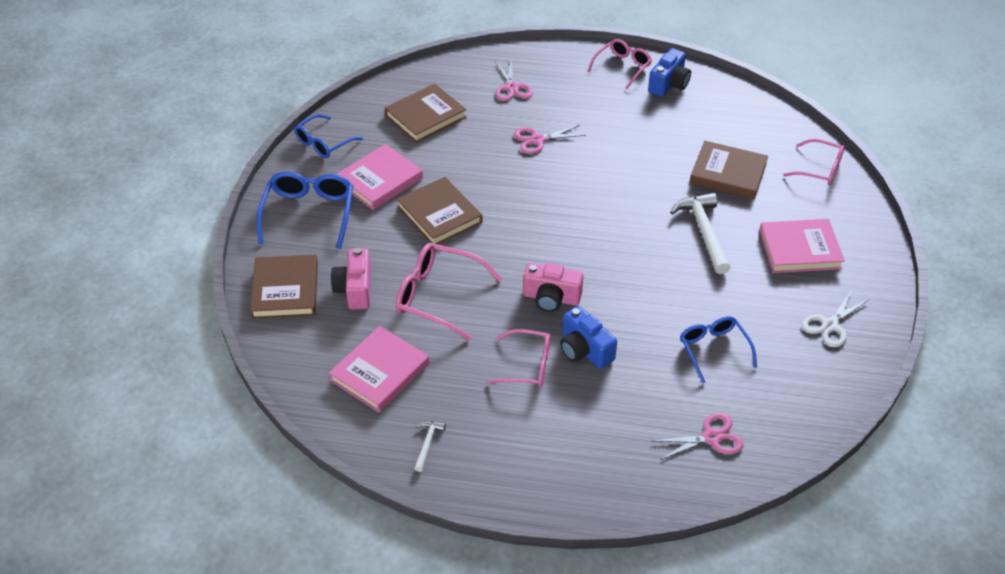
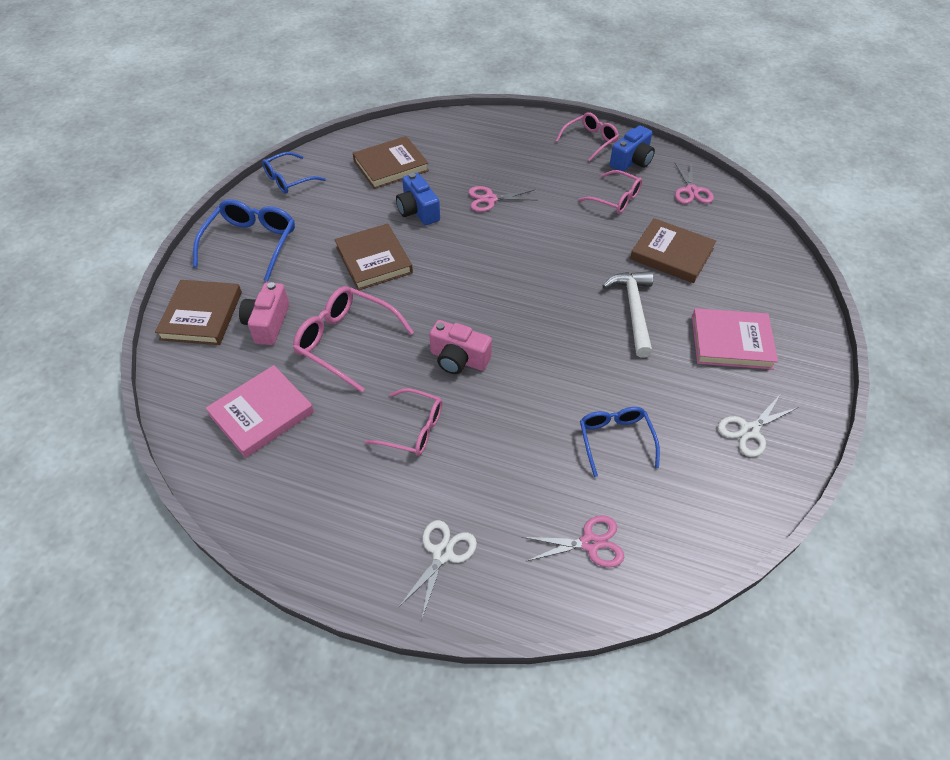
camera: 10 degrees right, 5 degrees up
pink book [336,144,423,210] -> none
white hammer [414,421,446,472] -> none
pink scissors [495,61,533,101] -> pink scissors moved to [674,162,714,204]
blue camera [560,306,617,369] -> blue camera moved to [396,173,440,225]
pink glasses [783,139,845,185] -> pink glasses moved to [578,170,642,214]
none -> white scissors [398,520,477,618]

